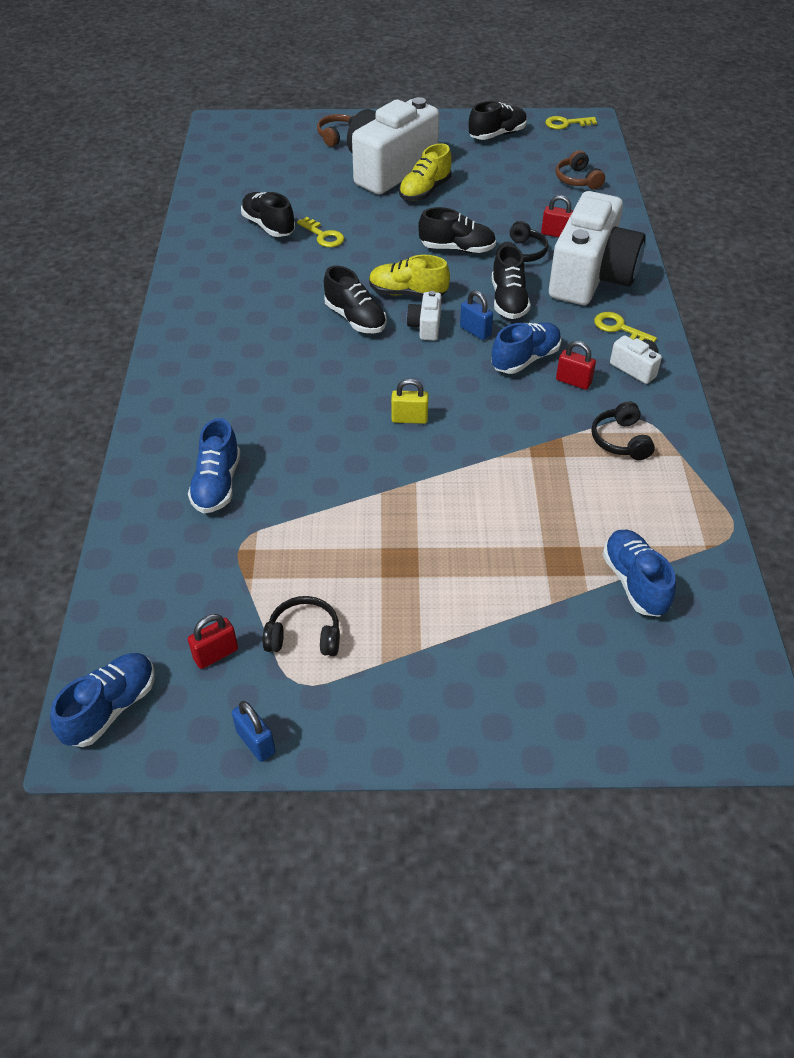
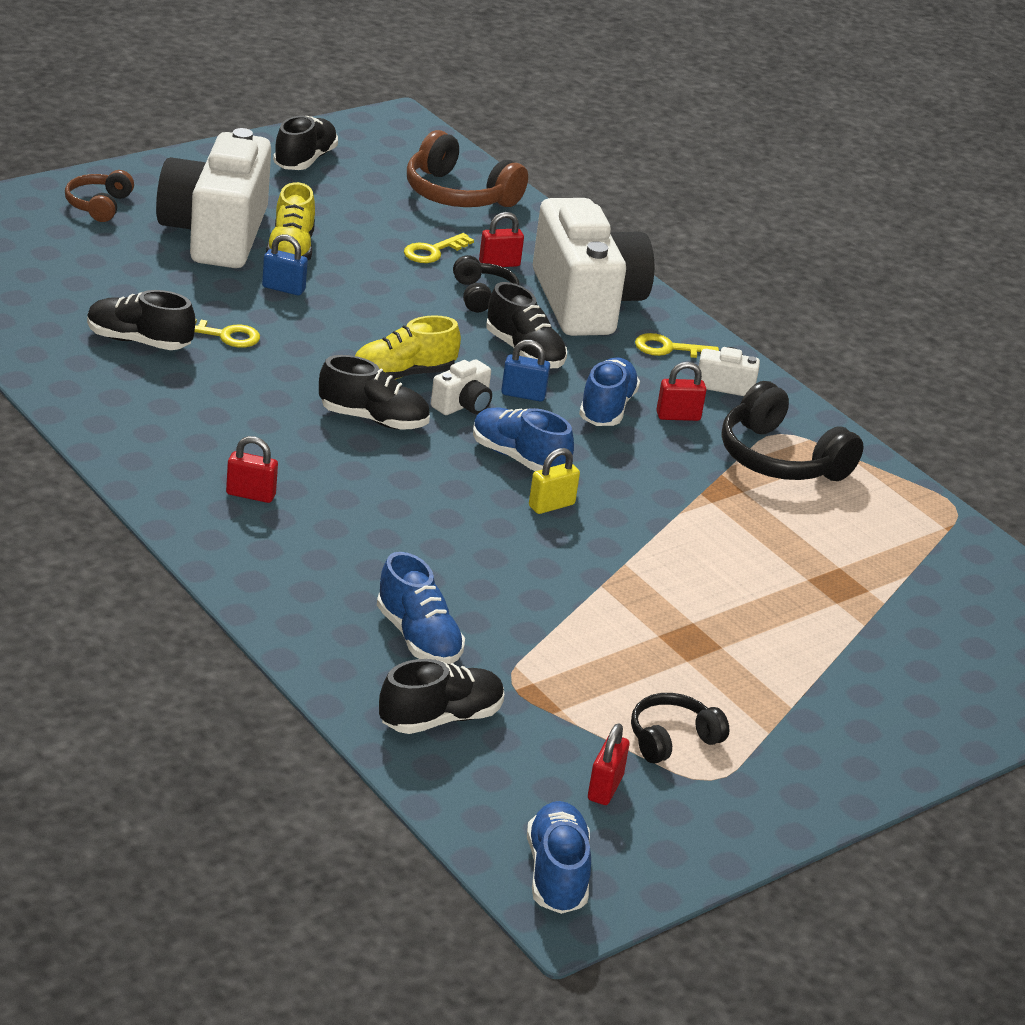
camera: 40 degrees left, 15 degrees down
blue padlock [232,701,276,762] -> blue padlock moved to [262,234,308,295]
white camera [407,291,441,341] -> white camera turned 105 degrees counterclockwise [431,359,492,415]
black shoe [418,207,496,253] -> black shoe moved to [379,659,505,734]
yellow key [545,116,597,130] -> yellow key moved to [404,233,474,263]
brown headphones [556,150,605,189] -> brown headphones [407,130,528,207], size x1.70
black headphones [591,401,655,460] -> black headphones [722,381,864,481], size x1.70
blue shoe [602,530,676,617] -> blue shoe moved to [473,407,574,471]
none -> red padlock [226,436,278,503]

